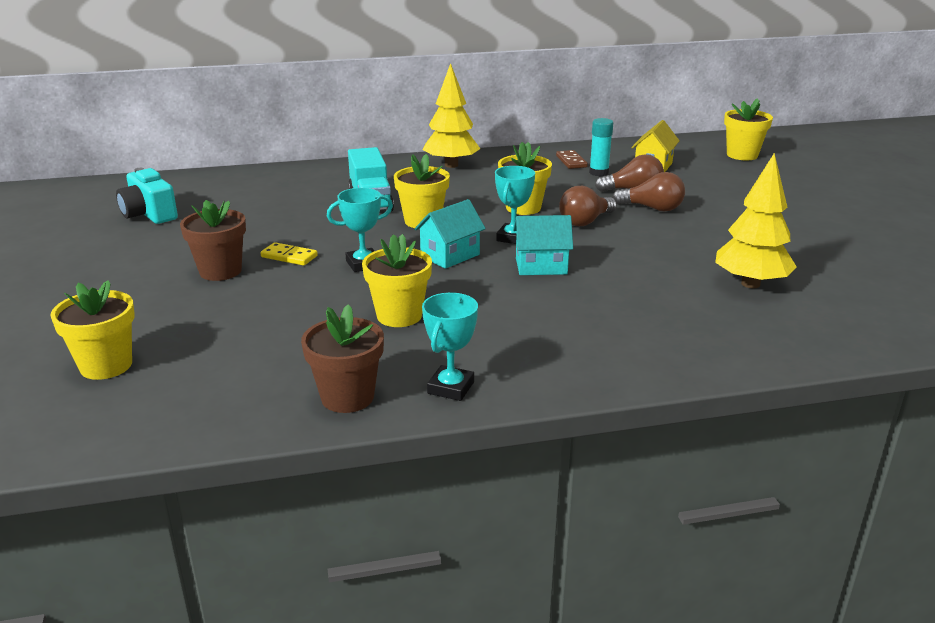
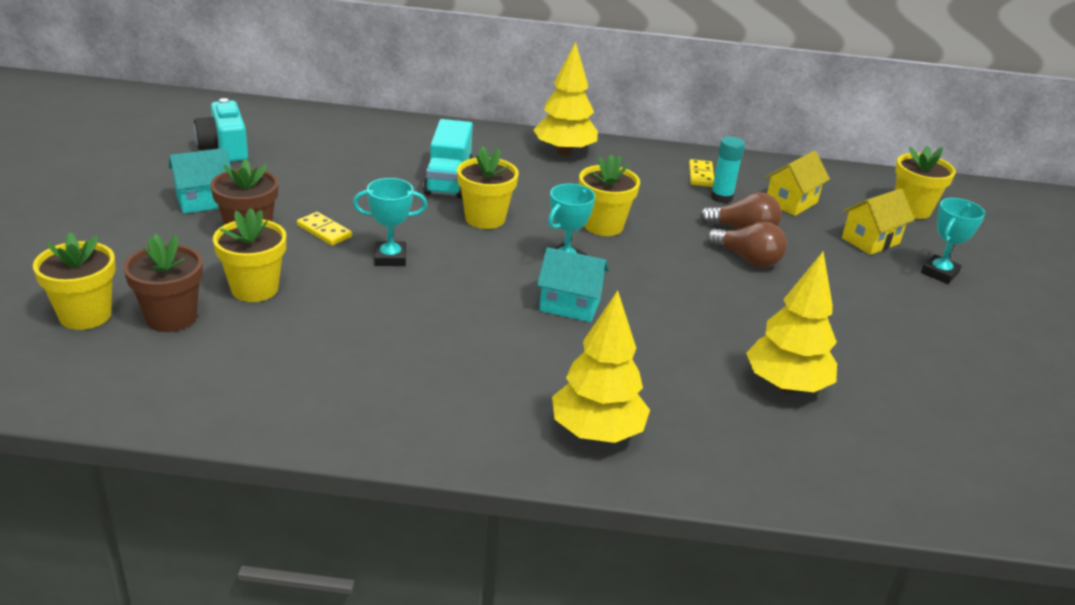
camera: 15 degrees right, 5 degrees up
brown flower pot [301,304,384,413] -> brown flower pot moved to [123,234,203,332]
yellow flower pot [362,234,432,327] -> yellow flower pot moved to [213,208,286,302]
turquoise house [414,199,486,269] -> turquoise house moved to [169,148,231,214]
turquoise trophy [422,293,478,401] -> turquoise trophy moved to [921,198,985,284]
brown domino [556,150,588,169] -> yellow domino [689,159,714,187]
brown light bulb [559,186,617,226] -> none
none -> yellow tree [552,290,650,443]
none -> yellow house [842,189,914,255]

